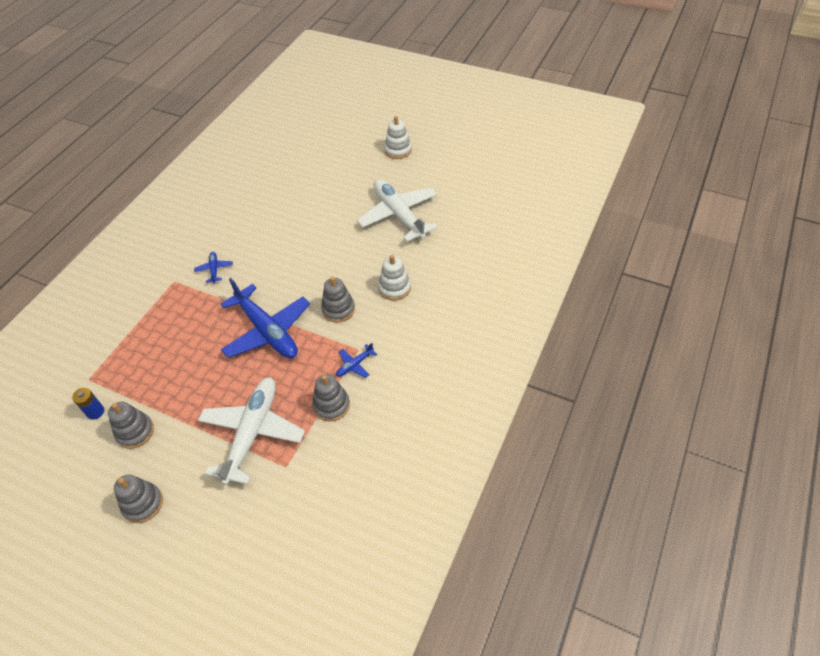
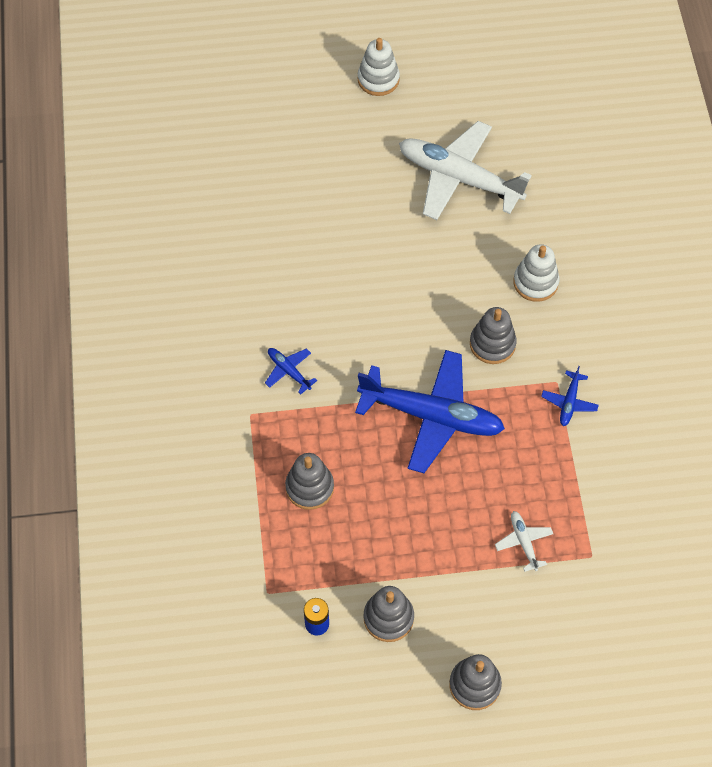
camera: 35 degrees left, 10 degrees up
white plane [198,377,305,485] -> white plane [495,511,553,572], size x0.42
grey stacking toy [312,374,350,421] -> grey stacking toy moved to [285,453,334,510]

